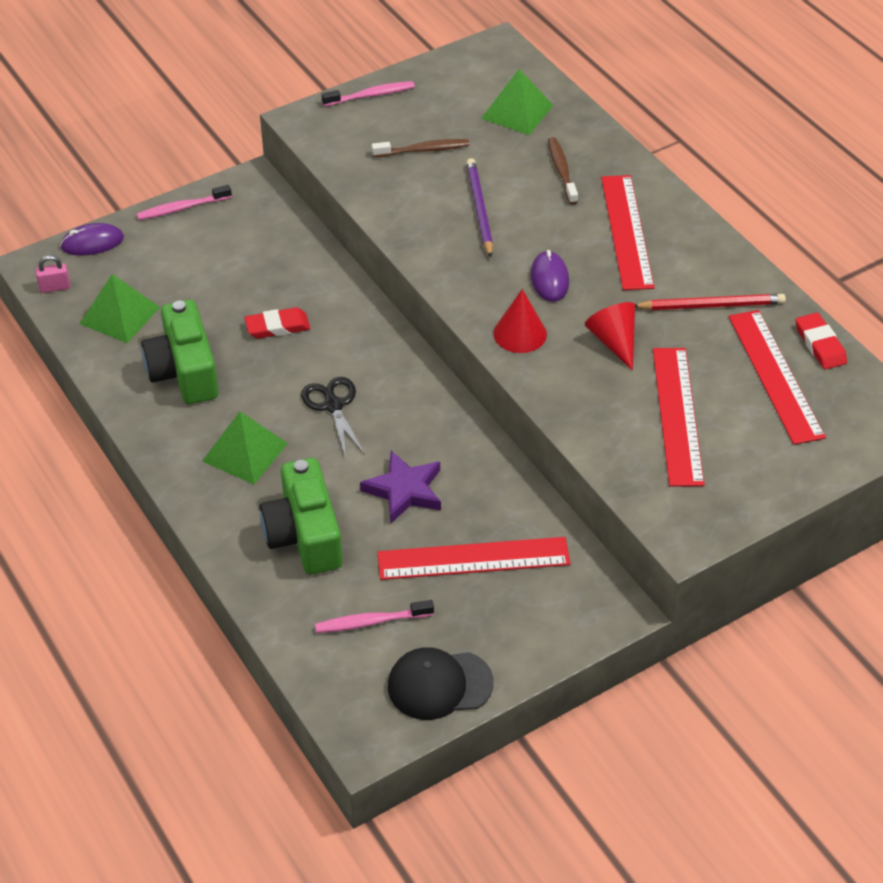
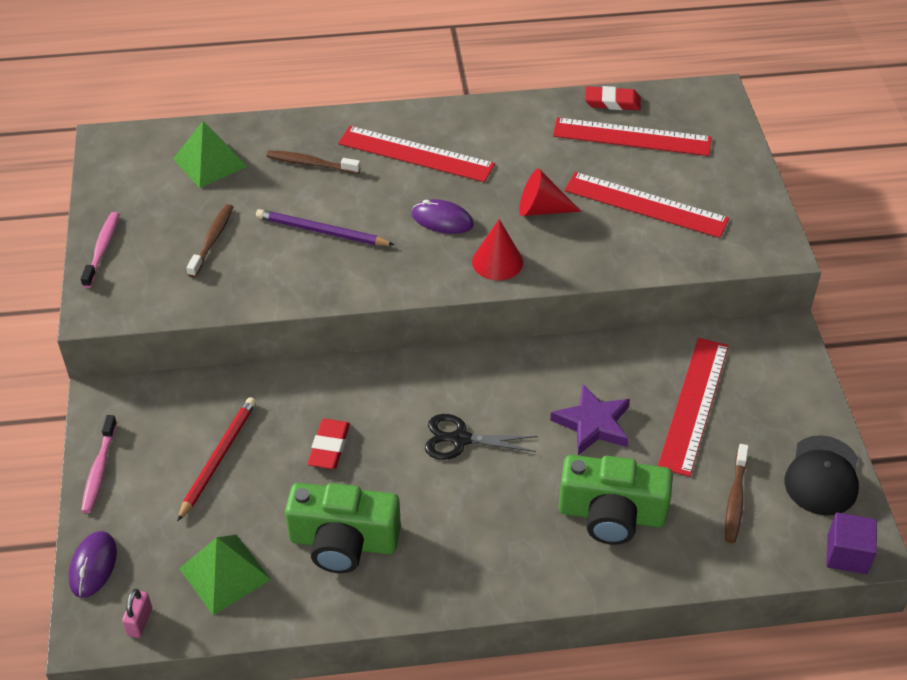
camera: 65 degrees left, 0 degrees up
green pyramid [202,411,288,484] -> none
pink toothbrush [315,600,434,633] -> brown toothbrush [725,444,749,543]
red pencil [635,294,786,310] -> red pencil moved to [177,397,256,521]
none -> purple cube [826,512,877,574]

